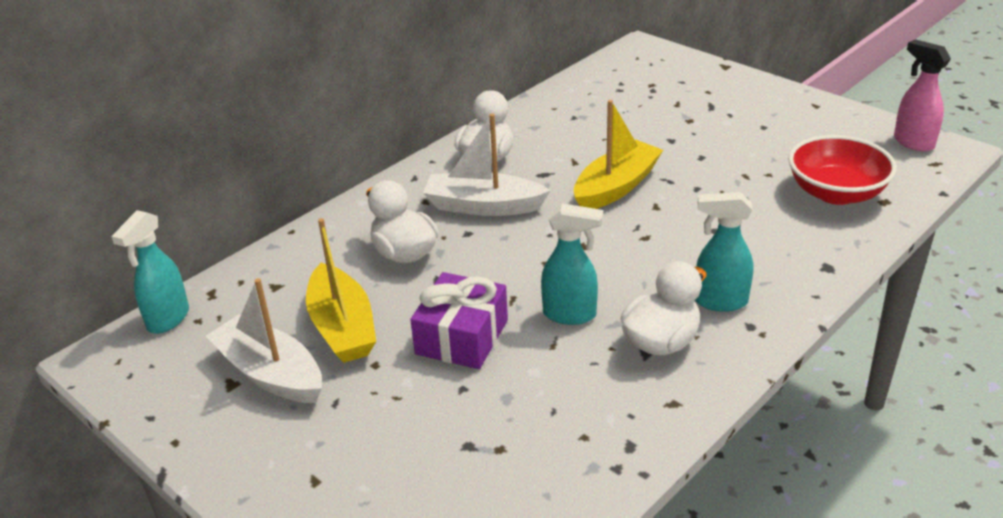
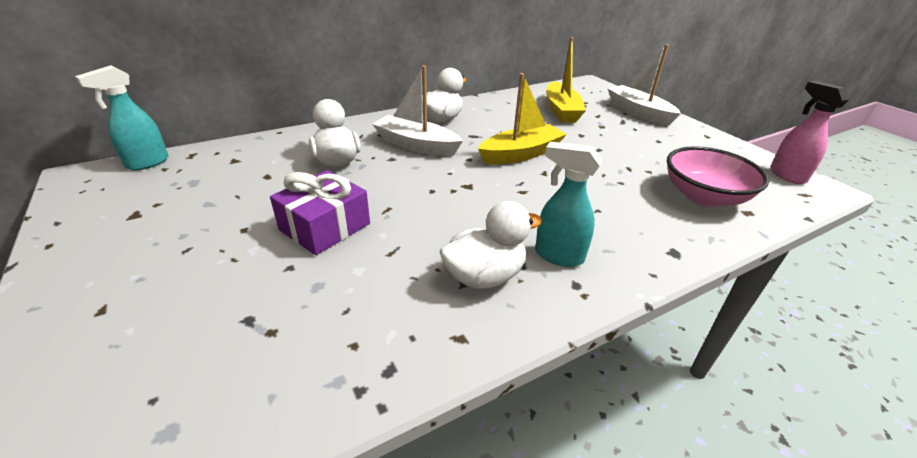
camera: 15 degrees right, 0 degrees up
white boat [206,278,322,403] -> white boat moved to [607,44,681,126]
yellow boat [306,218,376,363] -> yellow boat moved to [546,37,586,123]
turquoise spray bottle [541,203,603,325] -> none
red bowl [788,135,897,205] -> pink bowl [667,146,769,207]

